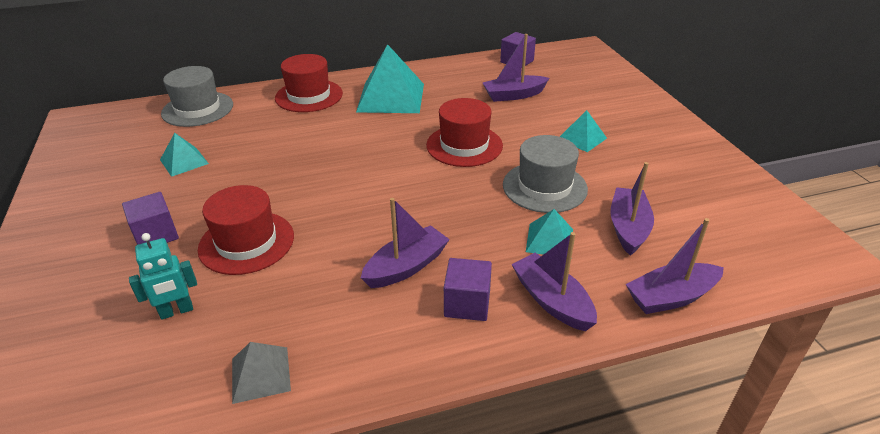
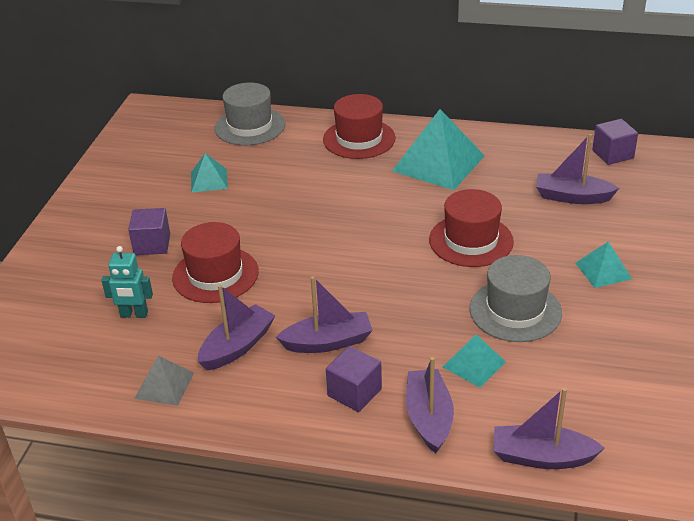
camera: 30 degrees right, 0 degrees up
purple boat [610,162,654,256] -> purple boat moved to [198,285,276,371]

